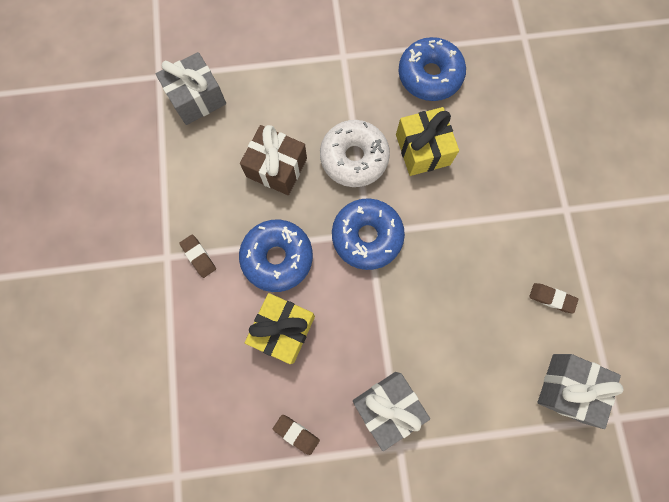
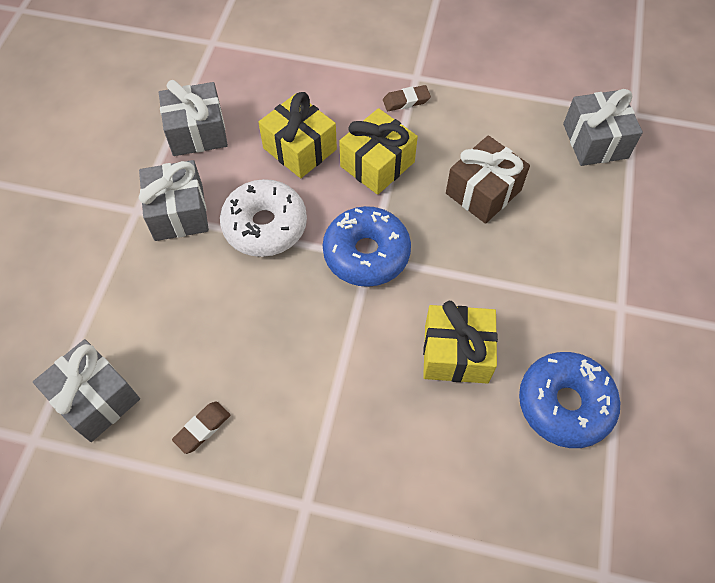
camera: 110 degrees right, 15 degrees down
blue donut [239,220,313,292] -> yellow gift [339,108,418,195]
brown eraser [273,415,320,455] -> grey gift [159,80,228,156]
white donut [320,120,390,187] -> white donut moved to [220,179,307,257]

